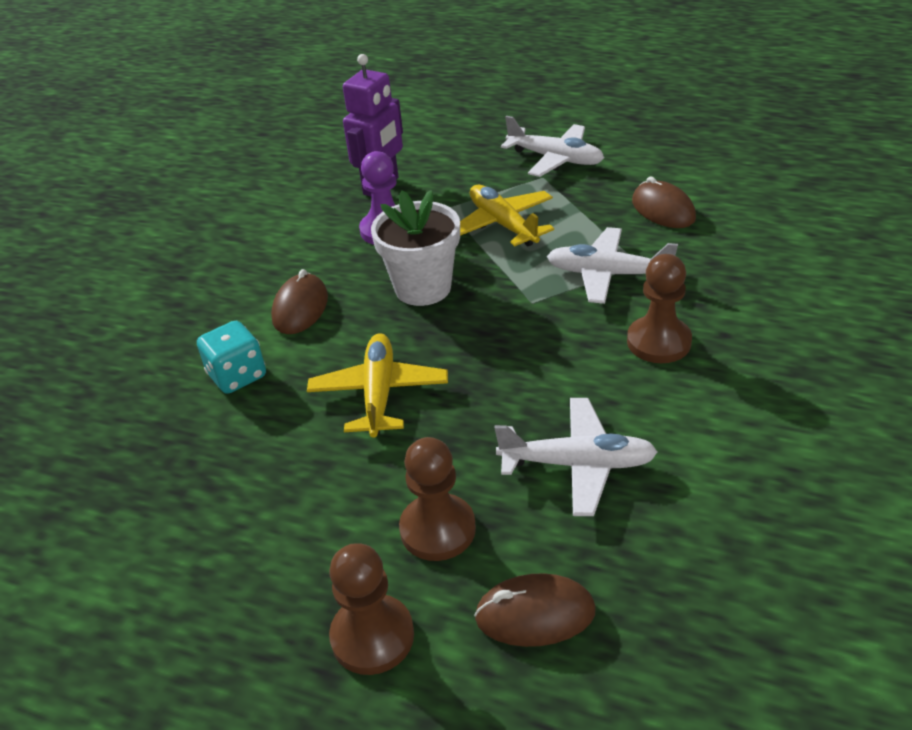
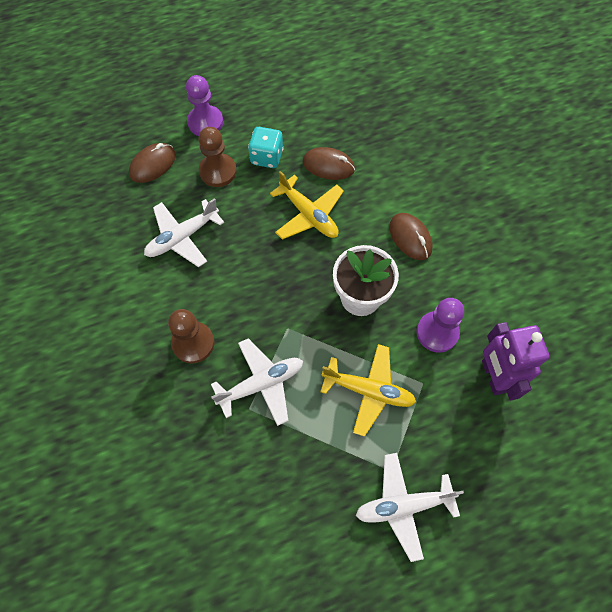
camera: 135 degrees right, 25 degrees up
turquoise dice [197,321,266,394] -> turquoise dice moved to [248,127,284,168]
brown pawn [329,543,414,675] -> purple pawn [186,75,223,136]
brown mouse [632,176,696,228] -> brown mouse moved to [303,147,355,180]

